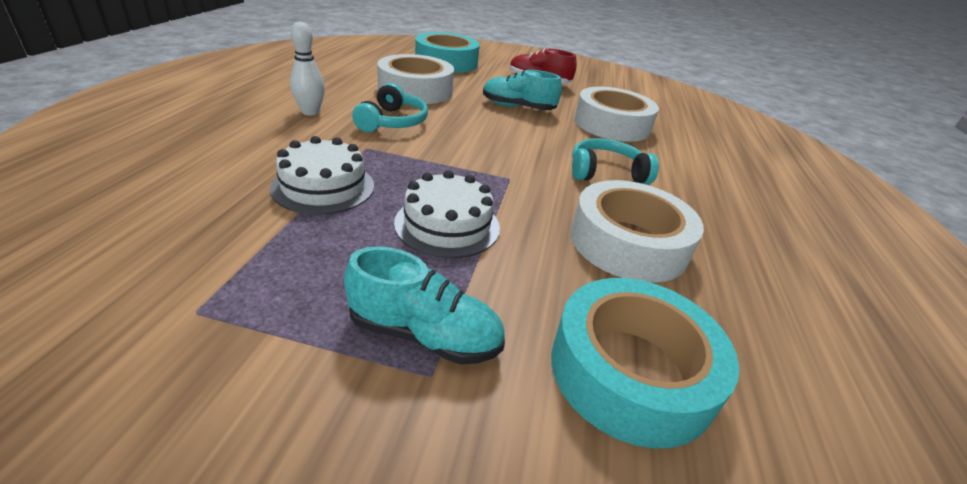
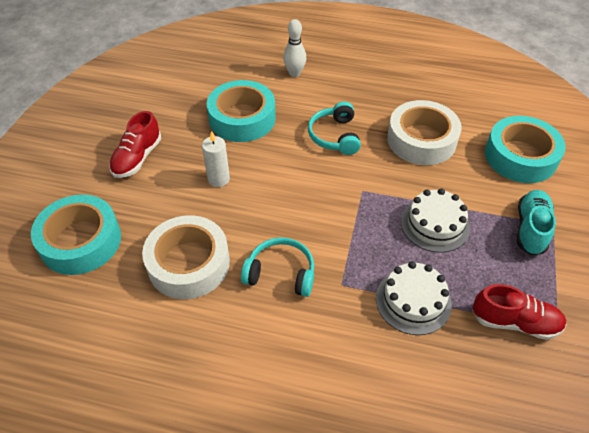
camera: 85 degrees left, 15 degrees up
white bowling pin [290,22,325,115] -> white bowling pin moved to [283,19,306,77]
turquoise shoe [483,70,562,110] -> white candle [202,131,230,187]
white tape [574,87,659,142] -> turquoise tape [207,80,276,142]
none -> red shoe [472,284,566,340]

